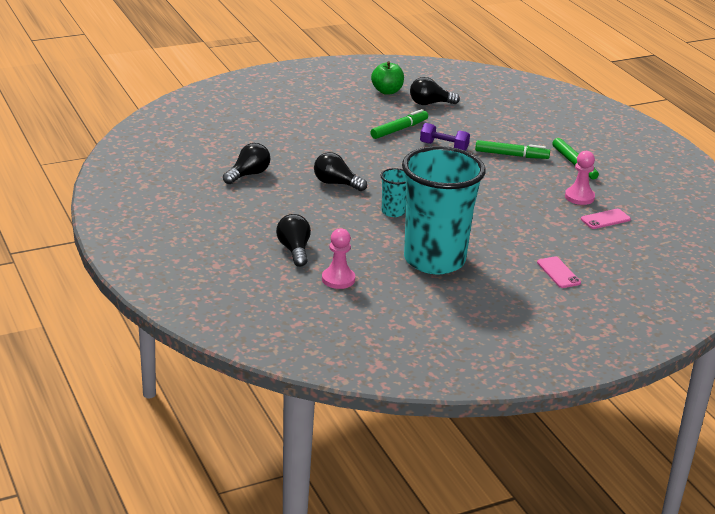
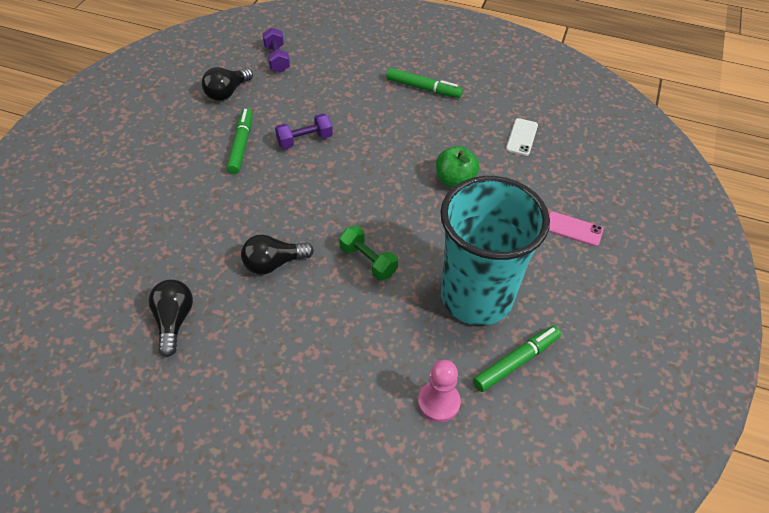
camera: 45 degrees left, 20 degrees up
black light bulb [276,214,311,267] -> none
green apple [371,61,404,95] -> green apple moved to [436,146,479,187]
turquoise cup [380,168,406,217] -> green dumbbell [339,226,398,281]
green marker [475,140,550,159] -> green marker moved to [473,326,561,392]
pink pawn [565,151,595,205] -> none
pink phone [581,209,631,229] -> white phone [506,118,538,156]
none -> purple dumbbell [262,27,290,73]

